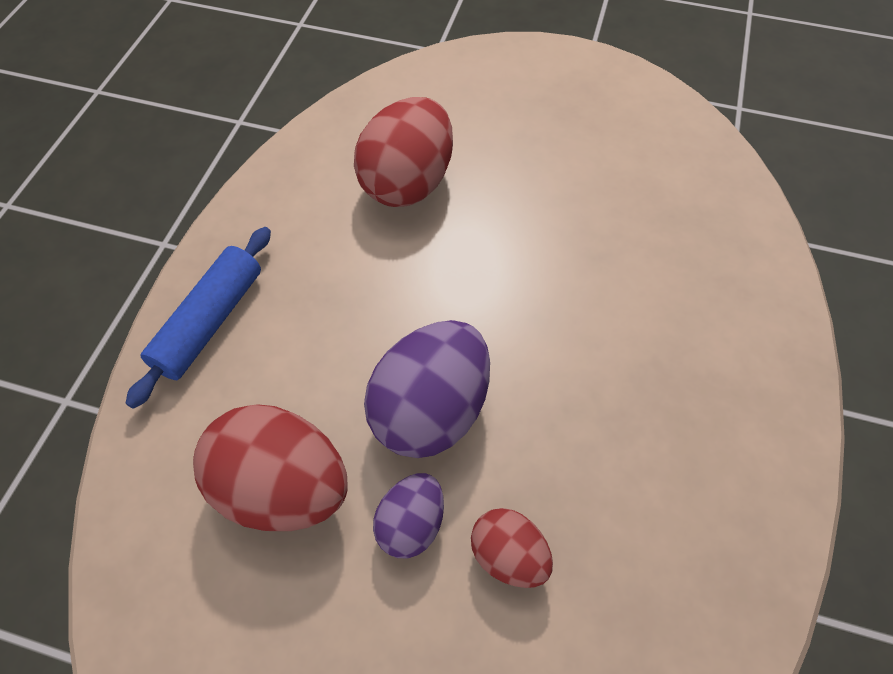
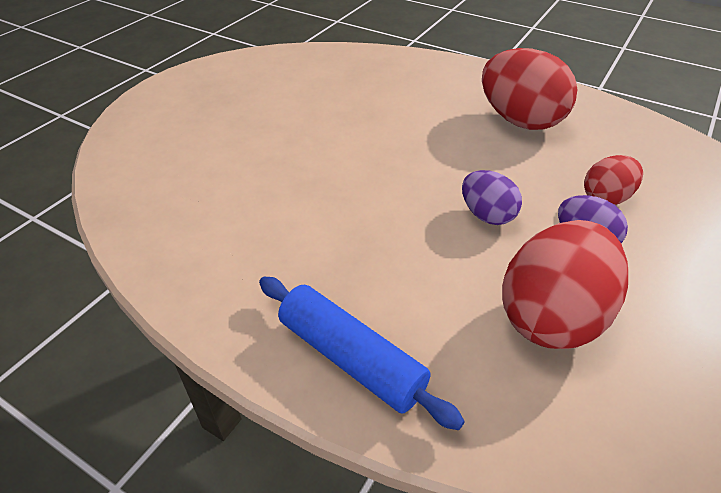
camera: 75 degrees left, 15 degrees down
red egg [354,97,453,207] -> red egg moved to [482,48,577,130]
purple egg [364,320,490,458] -> purple egg [462,170,522,225], size x0.55

